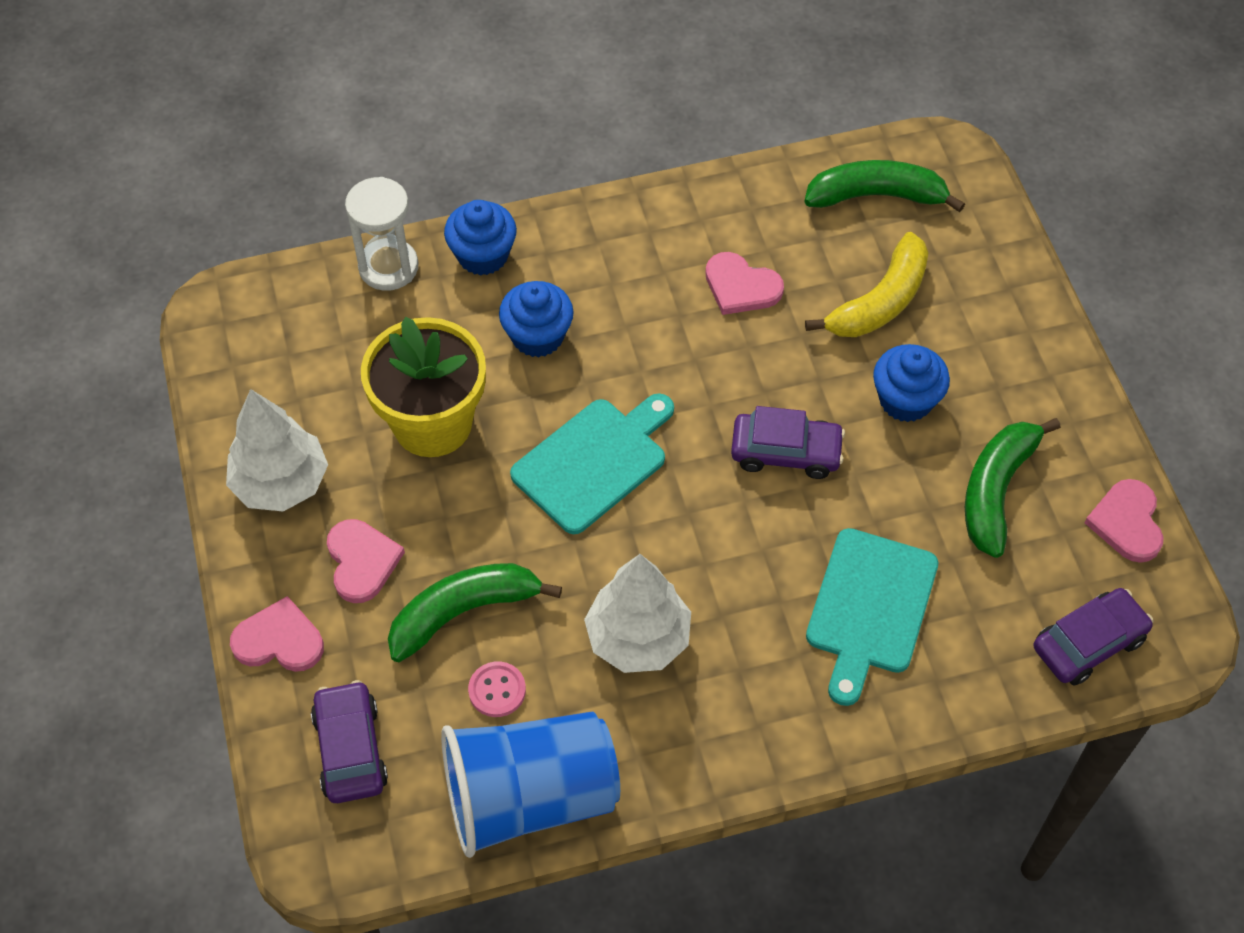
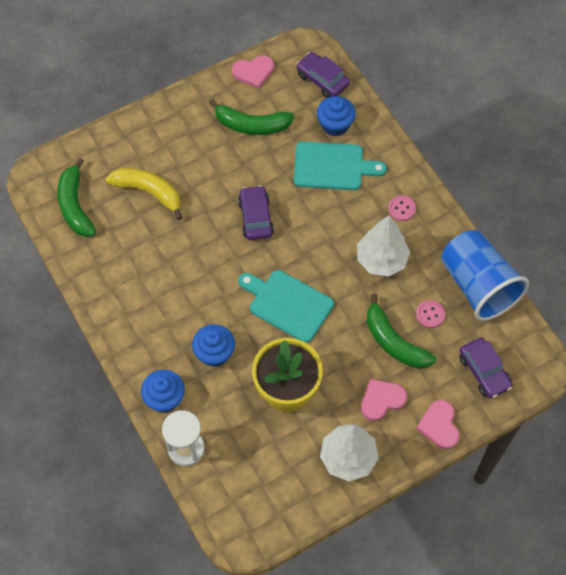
camera: 105 degrees left, 5 degrees up
purple car [311,680,388,803] -> purple car turned 90 degrees counterclockwise [459,337,513,398]
pink heart [705,252,784,315] -> none
blue cupcake [873,344,950,422] -> blue cupcake moved to [317,96,356,136]
none -> pink button [388,195,416,221]

